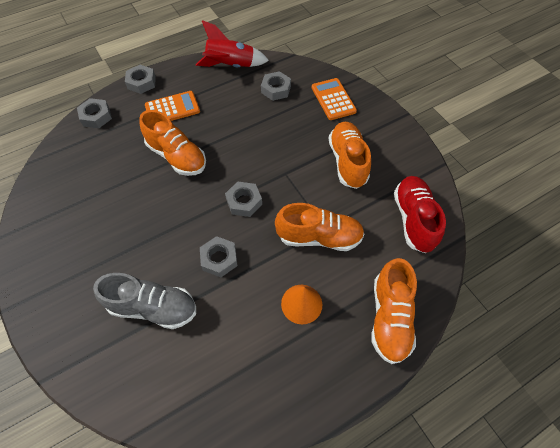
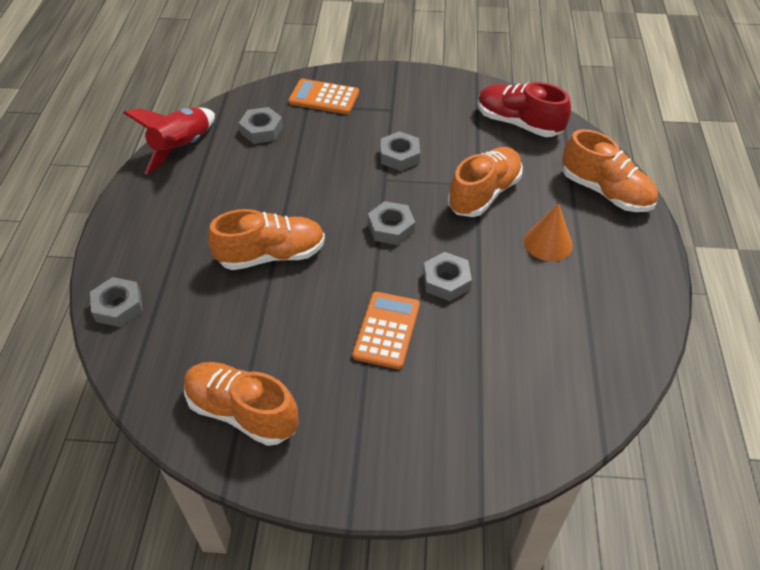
camera: 55 degrees left, 10 degrees down
grey shoe [93,273,196,329] -> none
grey nut [125,65,156,94] -> grey nut moved to [381,131,420,171]
orange calculator [145,91,200,121] -> orange calculator moved to [352,292,420,369]
orange shoe [329,122,371,189] -> orange shoe moved to [184,362,299,446]

